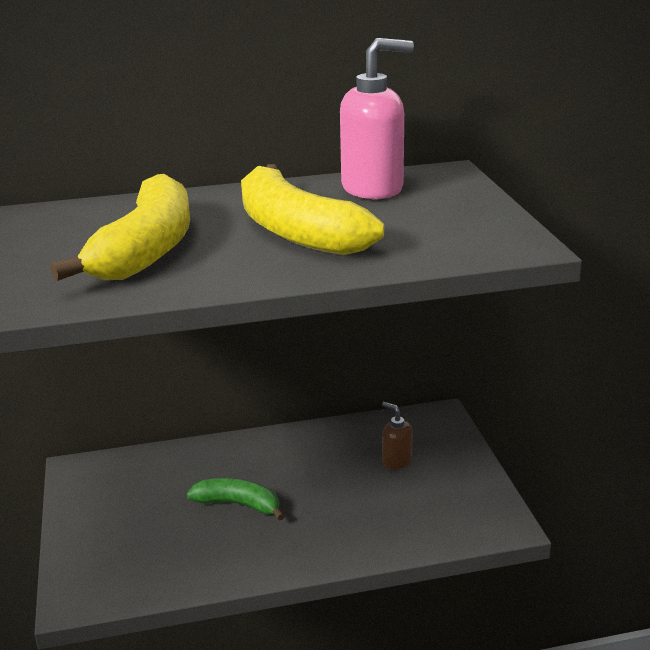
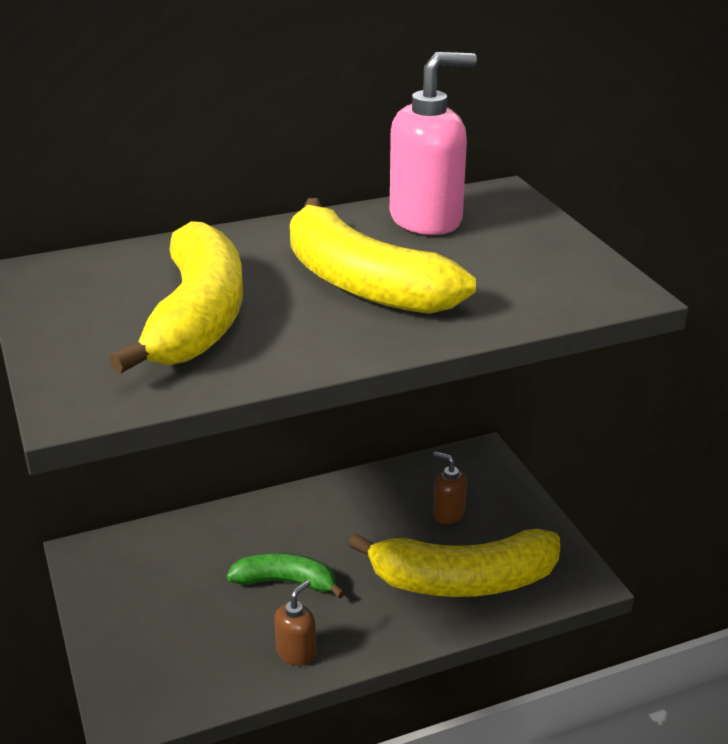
camera: 10 degrees left, 5 degrees up
none -> brown soap dispenser [274,580,316,666]
none -> yellow banana [349,529,560,597]

